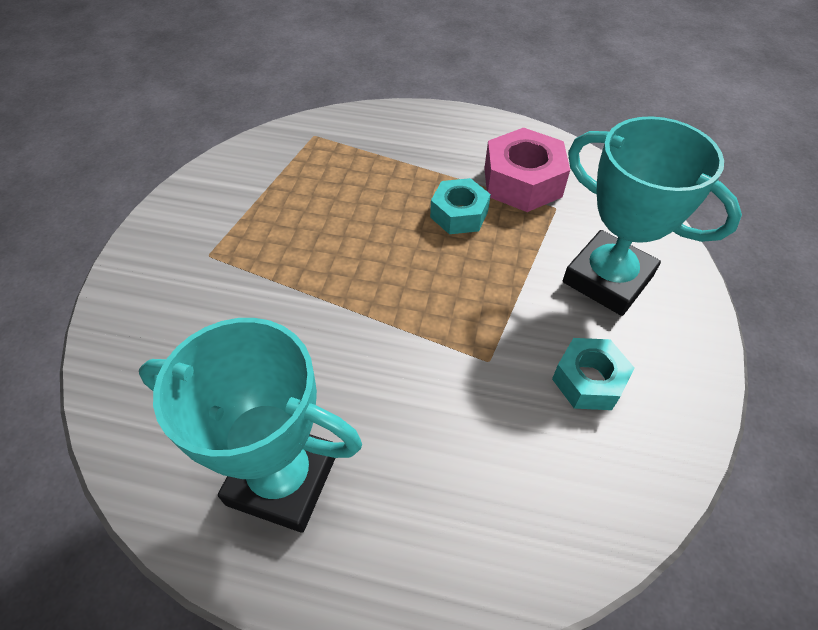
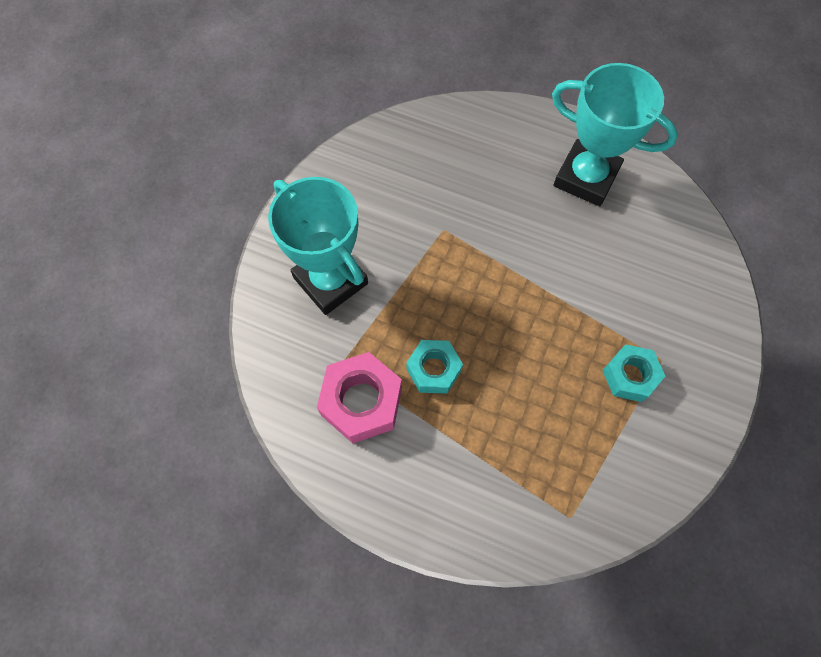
camera: 170 degrees left, 15 degrees up
turquoise nut [552,338,634,410] -> turquoise nut moved to [602,344,665,402]

